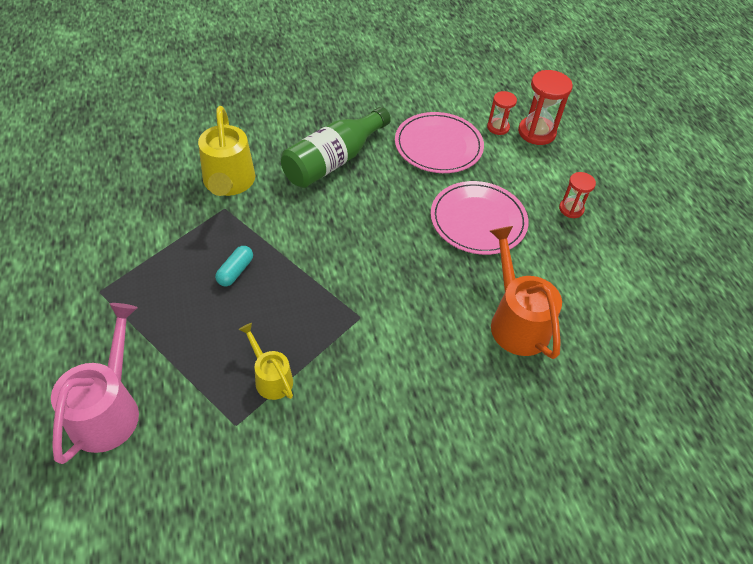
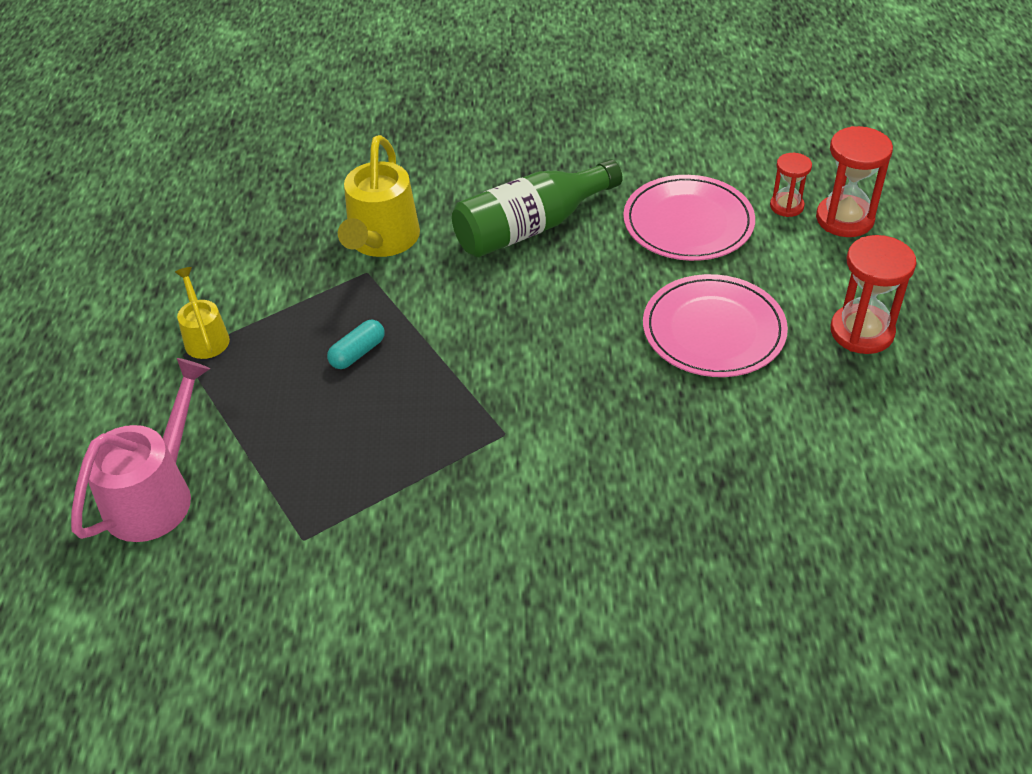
camera: 20 degrees right, 5 degrees down
yellow watering can [239,323,293,400] -> yellow watering can moved to [175,267,230,359]
orange watering can [490,226,562,359] -> none
red hourglass [559,172,596,218] -> red hourglass [830,235,916,354], size x1.68

